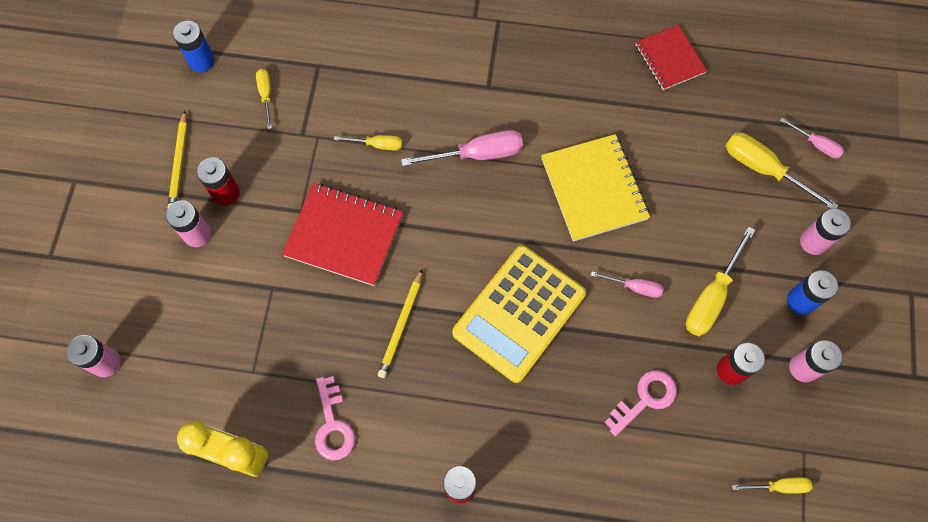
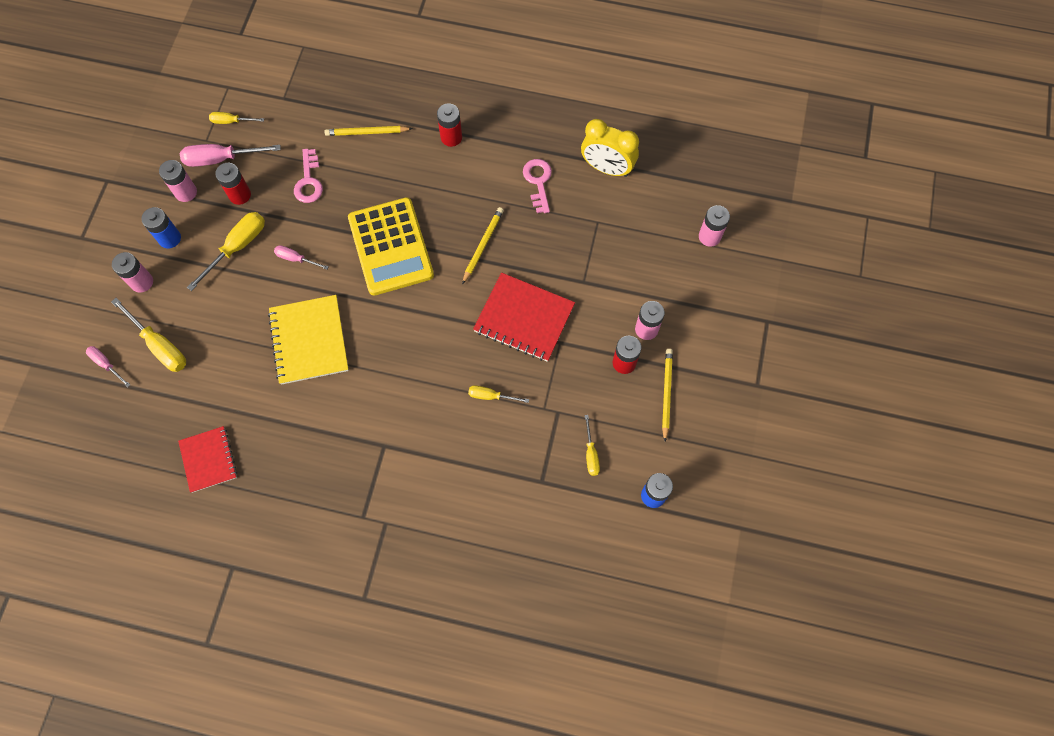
camera: 175 degrees left, 0 degrees up
pink screwdriver [401,130,523,166] -> pink screwdriver moved to [180,144,281,167]
yellow calculator [452,245,586,383] -> yellow calculator turned 120 degrees clockwise [348,197,434,296]
pink key [604,370,677,436] -> pink key turned 60 degrees counterclockwise [294,149,323,203]
none -> yellow pencil [325,126,413,136]

